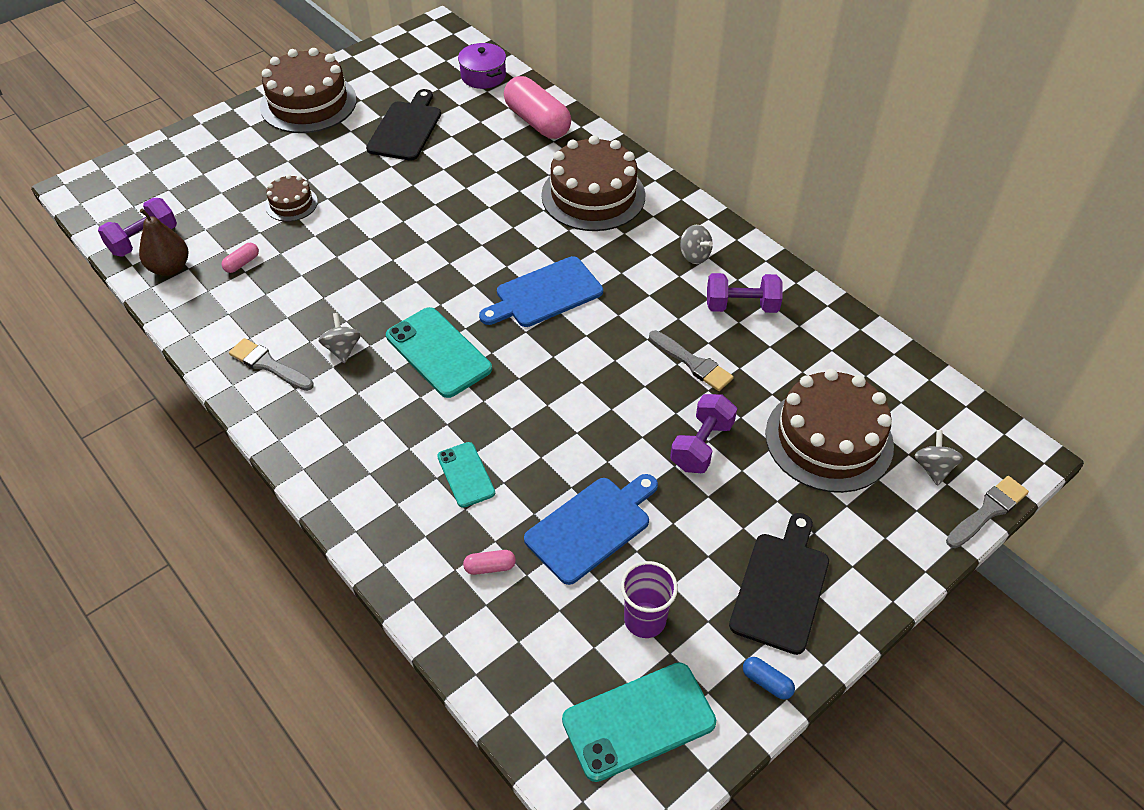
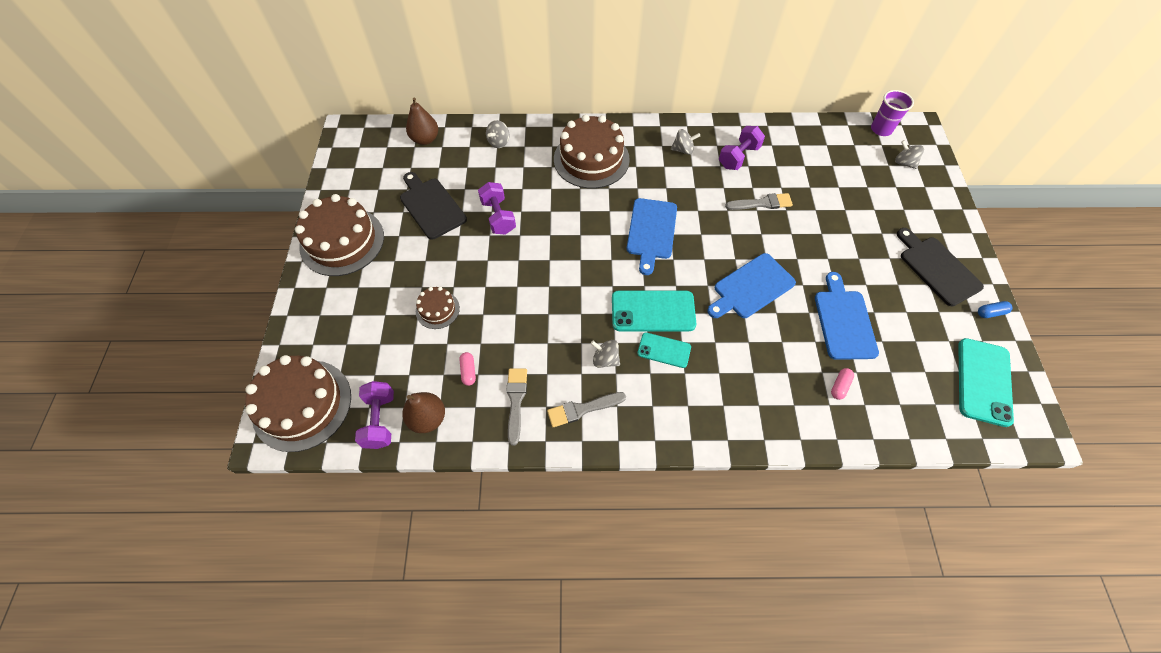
camera: 50 degrees left, 10 degrees up
turquoise phone [437,442,495,508] -> turquoise phone moved to [637,332,691,368]
purple pot [458,43,506,89] -> brown pear [406,98,438,145]
pink capsule [504,76,571,139] -> grey spinning top [486,120,509,148]
purple cup [621,561,678,638] -> purple cup moved to [871,90,914,136]
purple dumbbell [670,394,737,473] -> purple dumbbell moved to [478,182,516,235]
brown cake [765,369,894,493] -> brown cake moved to [245,355,351,452]
grey brush [946,476,1029,548] -> grey brush moved to [506,368,527,445]
none -> blue cutting board [707,253,796,318]

